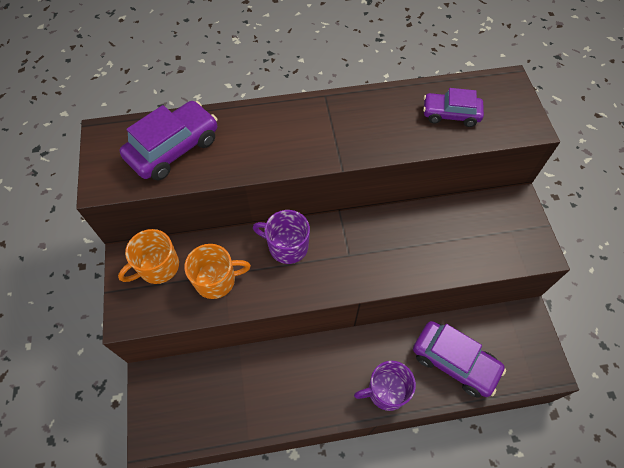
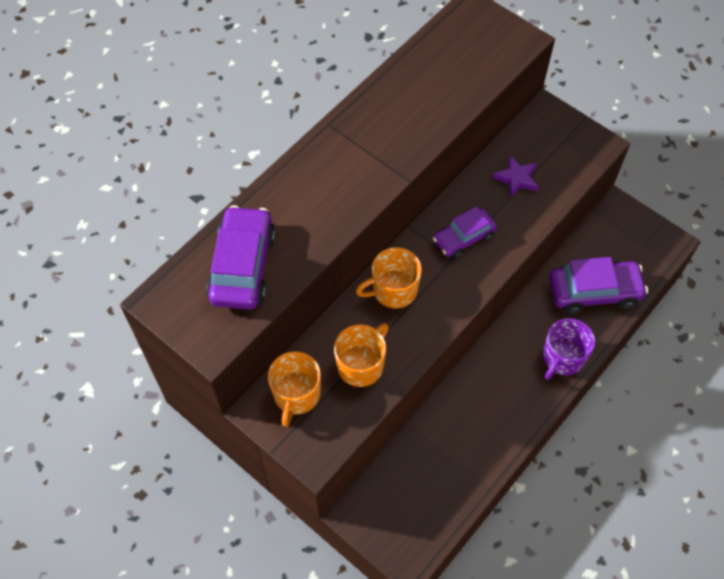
camera: 40 degrees left, 0 degrees up
purple mug [253,210,310,264] -> orange mug [356,247,422,308]
purple car [423,88,484,127] -> purple car moved to [433,206,497,259]
none -> purple star [493,155,538,197]

